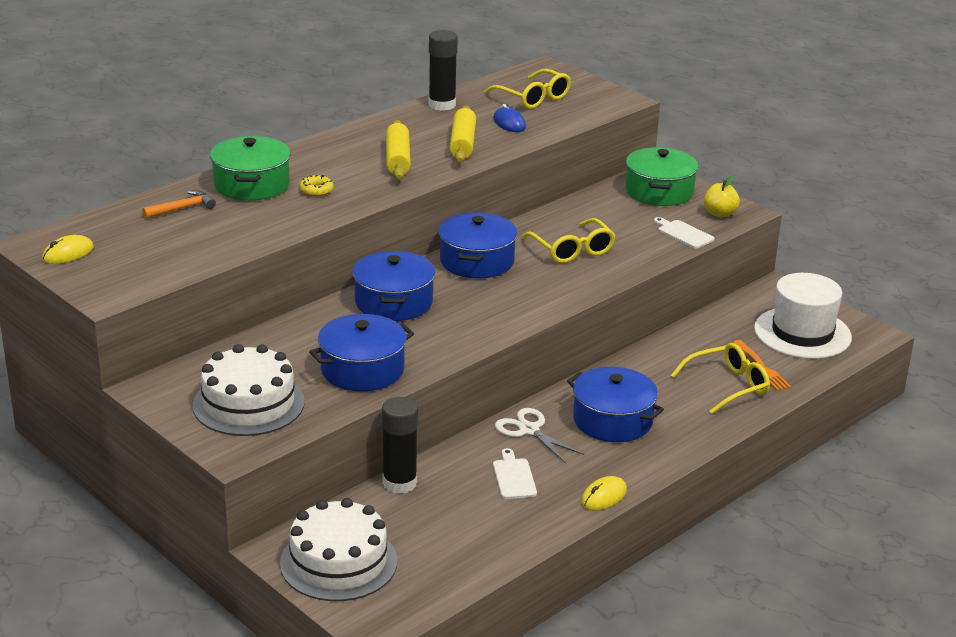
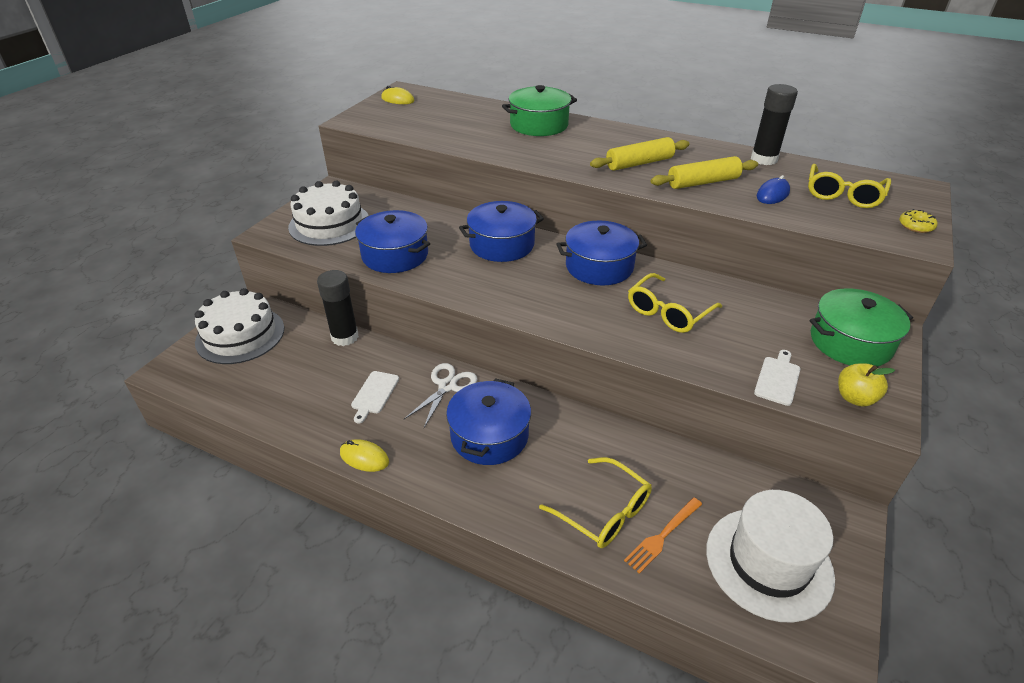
camera: 70 degrees right, 10 degrees up
orange hammer [142,190,216,219] -> none
yellow donut [299,175,334,197] -> yellow donut moved to [899,209,938,233]
white cutting board [493,448,537,499] -> white cutting board turned 135 degrees clockwise [351,371,399,424]

